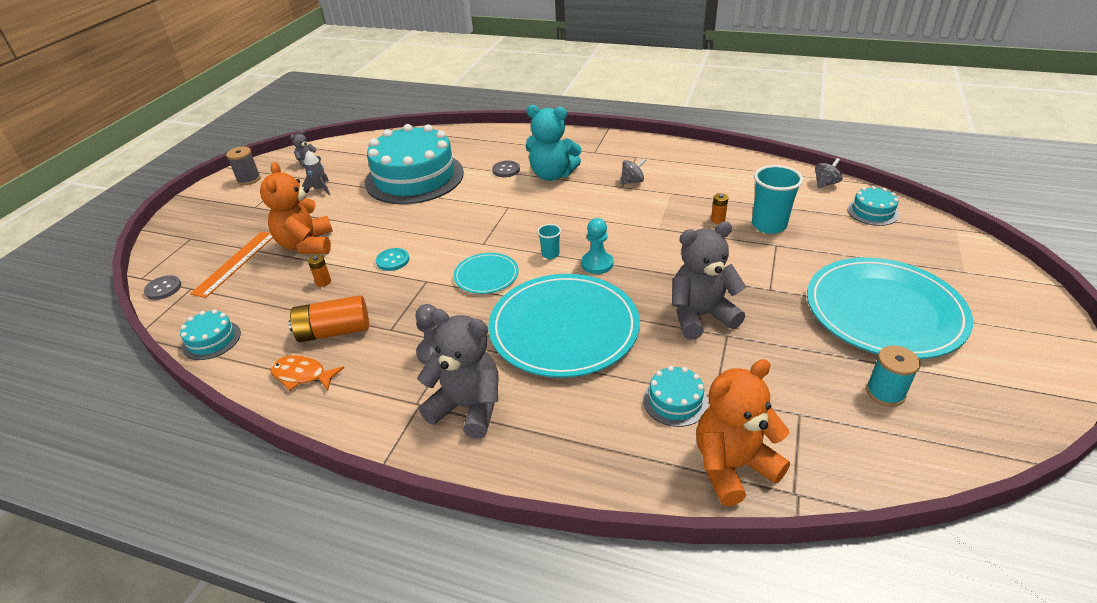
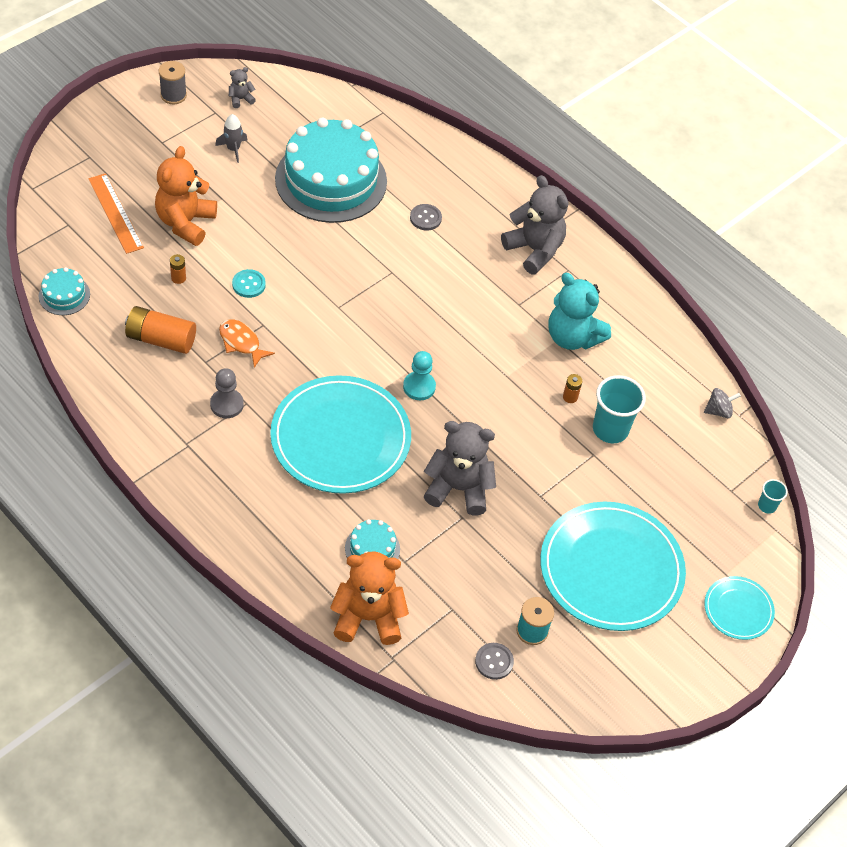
camera: 20 degrees right, 15 degrees up
grey button [144,275,181,300] -> grey button moved to [475,643,514,680]
orange ruler [190,232,273,298] -> orange ruler turned 75 degrees counterclockwise [88,173,144,254]
orange fish [270,355,344,391] -> orange fish moved to [219,319,275,368]
grey teddy bear [417,309,499,439] -> grey teddy bear moved to [501,175,569,275]
turquoise plate [454,253,519,294] -> turquoise plate moved to [704,576,775,640]
turquoise teddy bear [526,105,581,181] -> turquoise teddy bear moved to [548,273,611,350]
turquoise cup [537,224,561,259] -> turquoise cup moved to [758,479,788,514]
grey spinning top [620,158,647,184] -> none
turquoise cake [847,186,899,226] -> none

